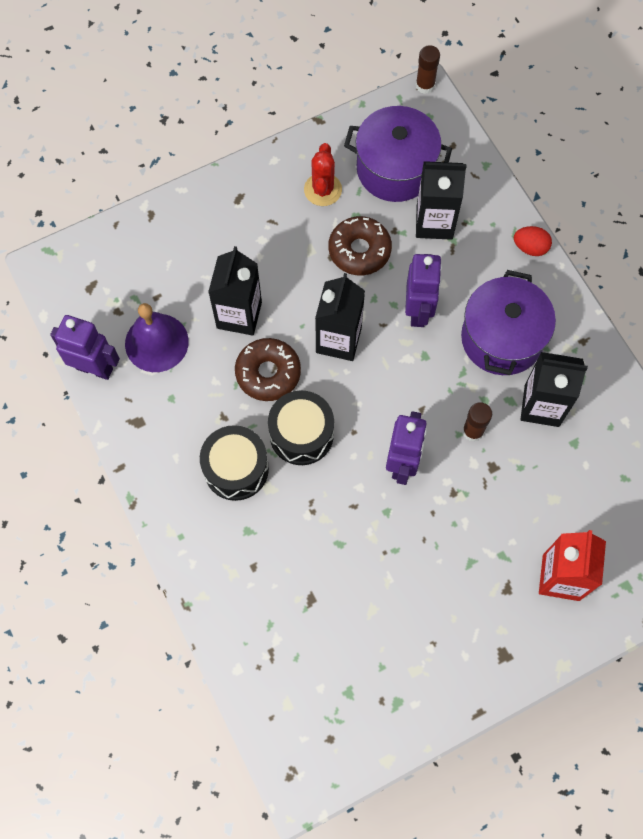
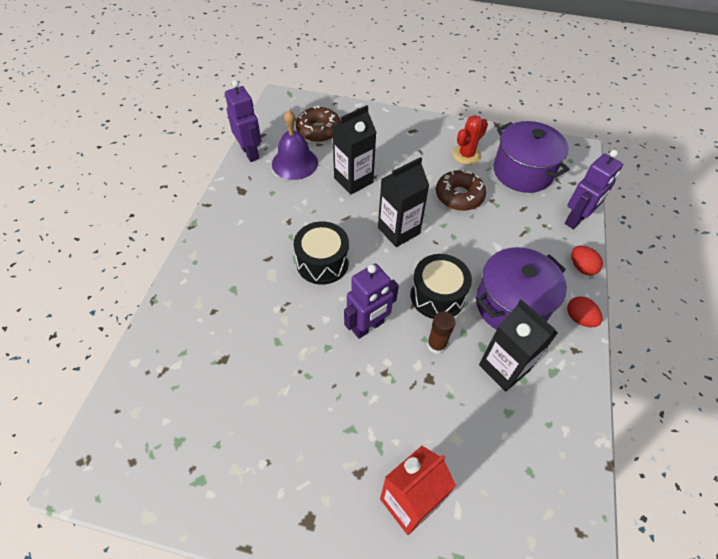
camera: 40 degrees right, 15 degrees down
black drum [200,425,269,501] -> black drum moved to [411,254,472,319]
brown donut [235,338,301,401] -> brown donut moved to [296,106,340,142]
purple robot [405,254,442,327] -> purple robot moved to [565,150,623,229]
brown glue stick [416,45,440,94] -> none
black carton [416,161,467,240] -> none
none -> red egg [567,296,603,327]

